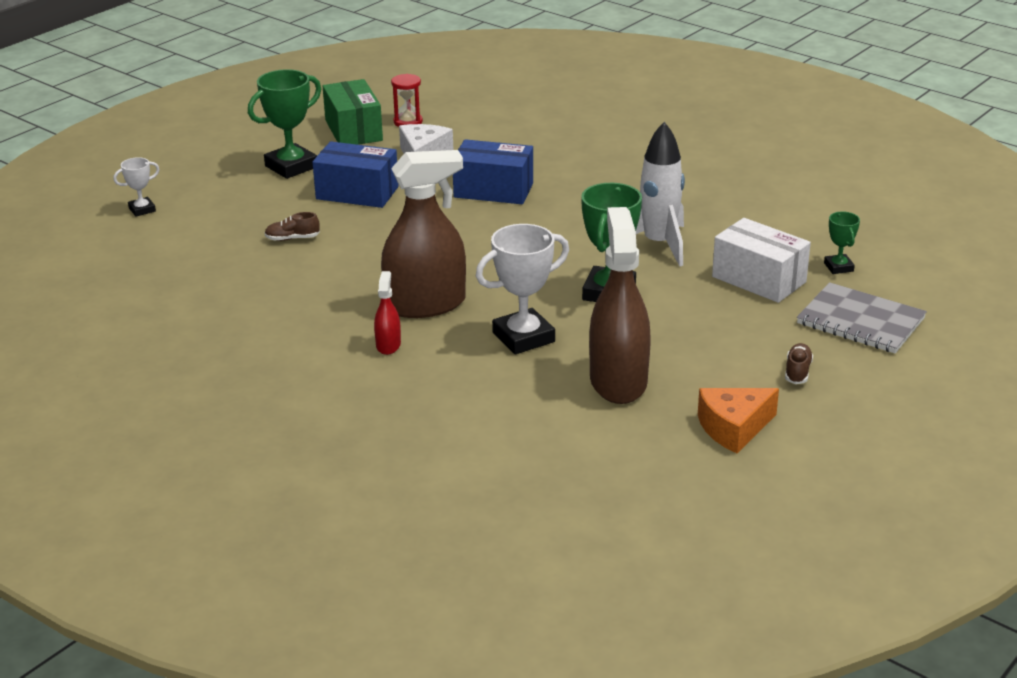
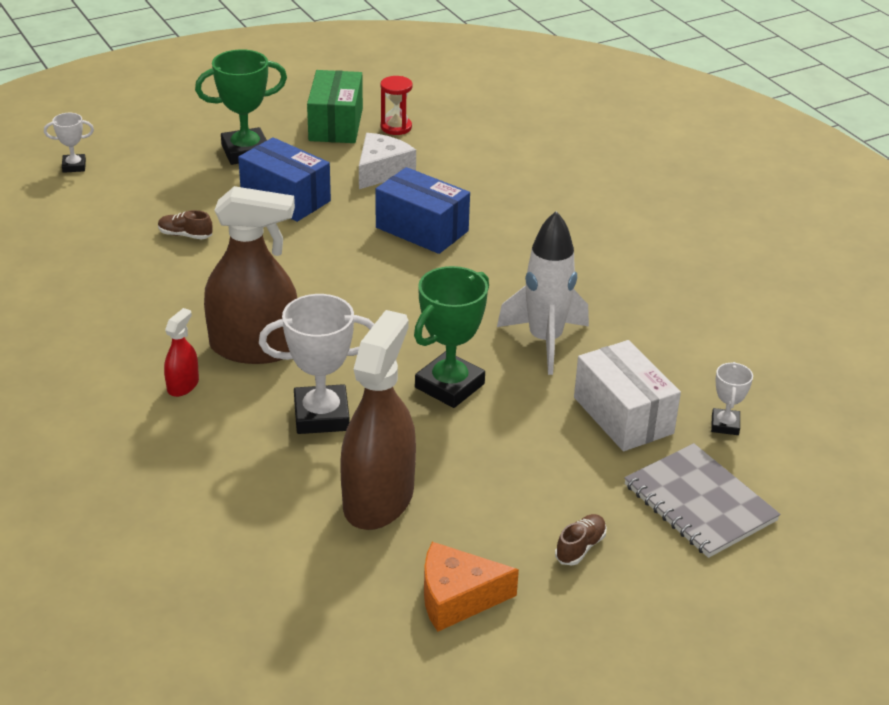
camera: 20 degrees right, 5 degrees up
green trophy [824,211,860,274] -> white trophy [711,362,753,435]

